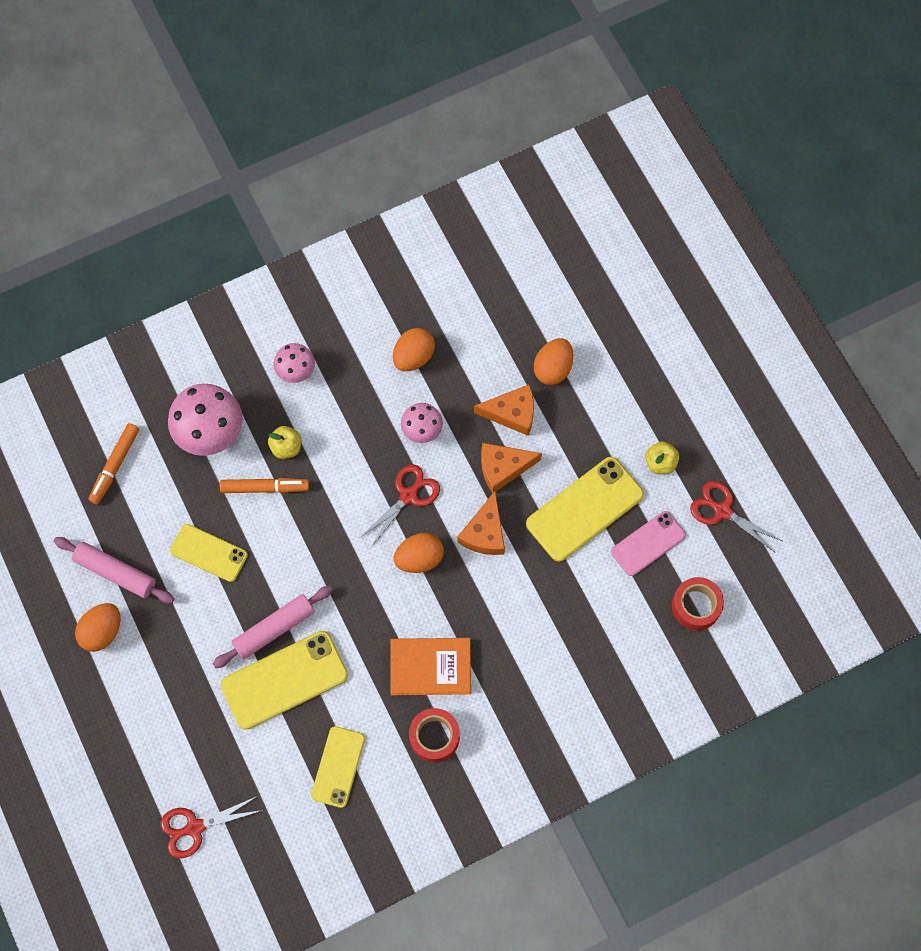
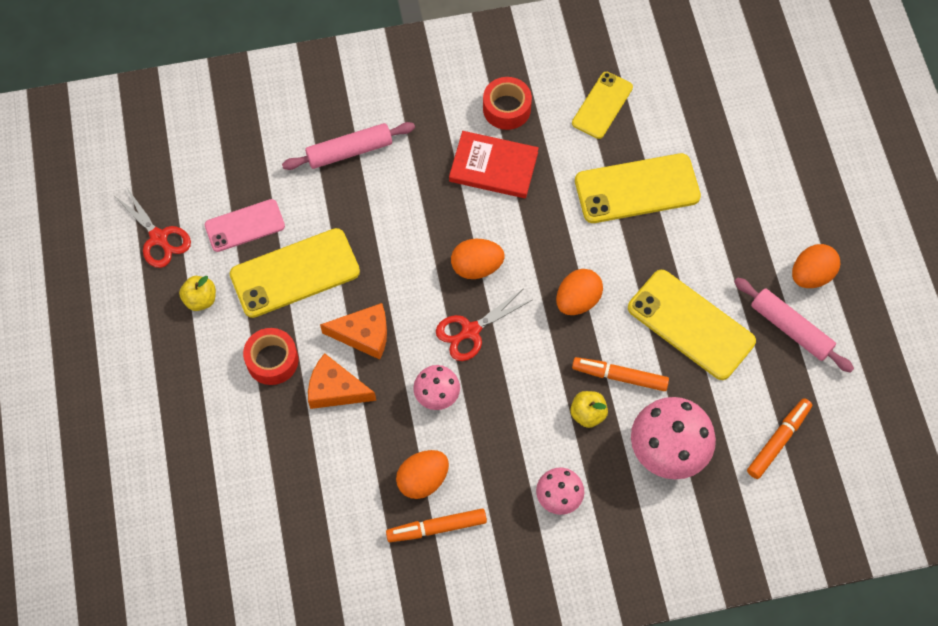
camera: 165 degrees left, 5 degrees down
red scissors [160,796,263,858] -> none
yellow phone [170,524,248,582] -> yellow phone [628,270,756,380], size x1.60
pink rolling pin [213,586,333,668] -> pink rolling pin moved to [282,122,415,170]
orange book [391,638,471,695] -> red book [449,131,539,198]
orange cheese [457,491,505,555] -> none
orange egg [534,338,573,385] -> orange egg moved to [556,269,603,315]
red tape [672,577,724,630] -> red tape moved to [243,328,298,385]
none -> orange marker [386,509,487,542]

